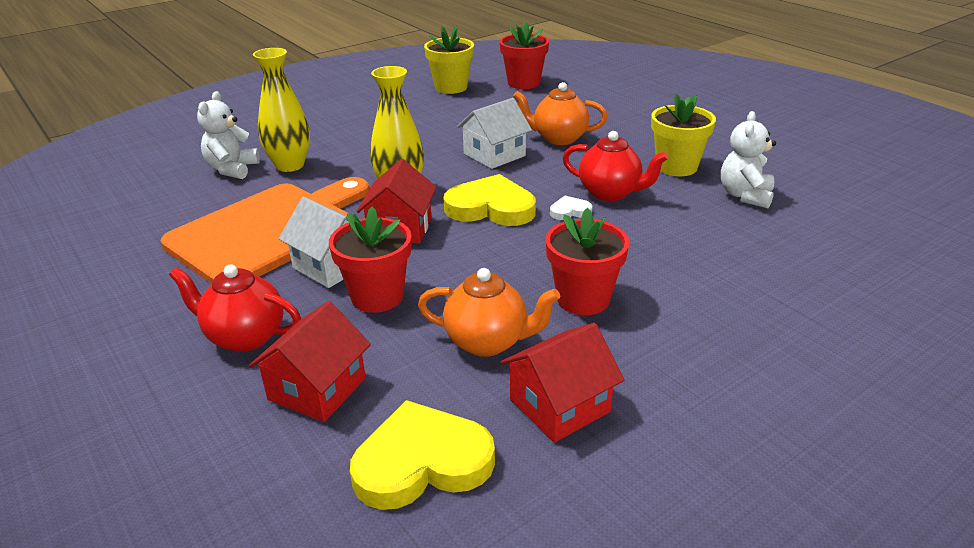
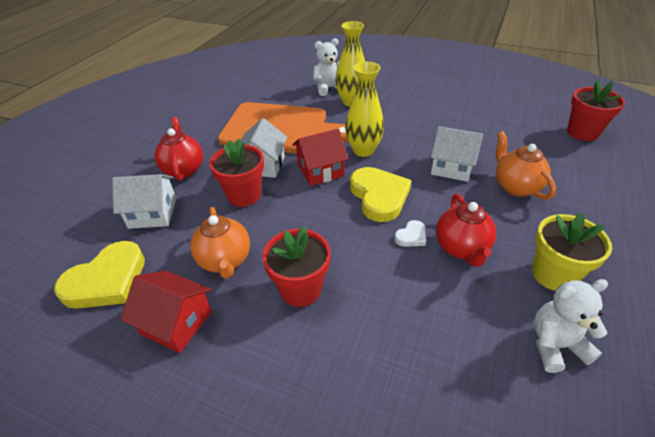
camera: 60 degrees right, 10 degrees up
red house [249,301,371,422] -> white house [112,174,176,229]
yellow heart [350,400,495,510] -> yellow heart turned 90 degrees clockwise [54,241,145,309]
yellow flower pot [424,26,474,94] -> none
white heart [550,196,592,220] -> white heart turned 90 degrees clockwise [394,220,426,247]

